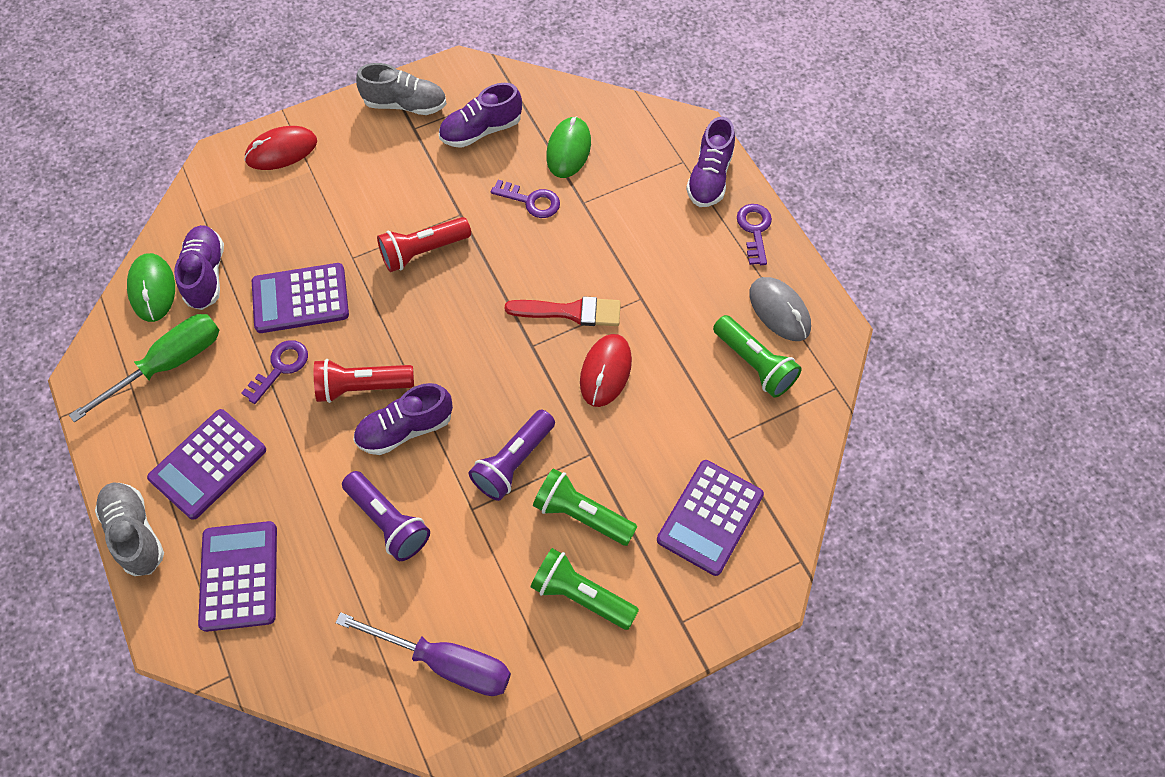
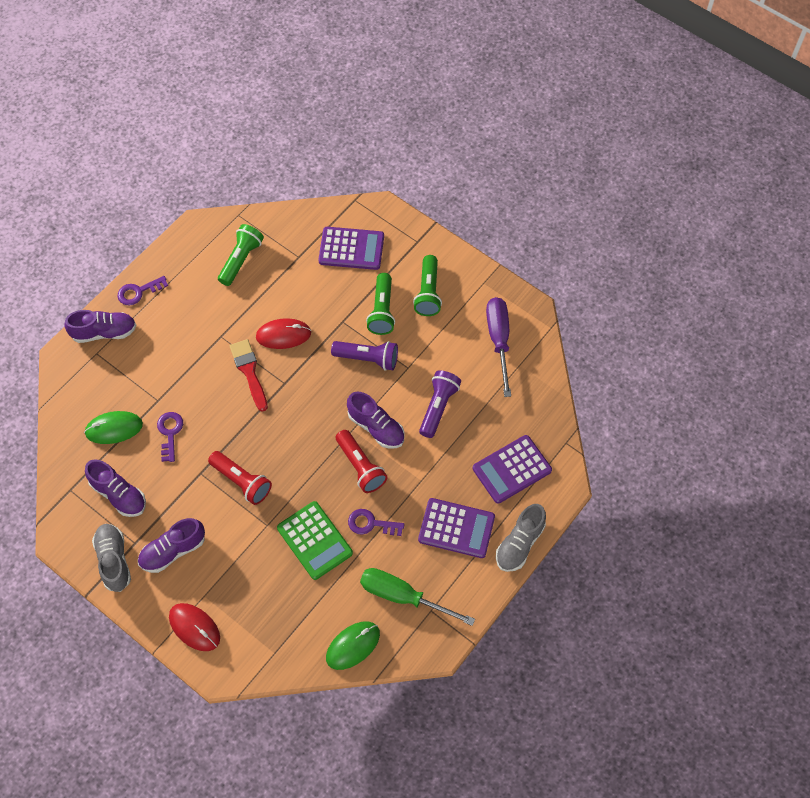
camera: 115 degrees left, 0 degrees up
purple shoe [174,225,224,310] -> purple shoe moved to [138,518,205,573]
purple calculator [252,263,349,333] -> green calculator [277,501,353,580]
grey mouse [750,277,811,341] -> none

